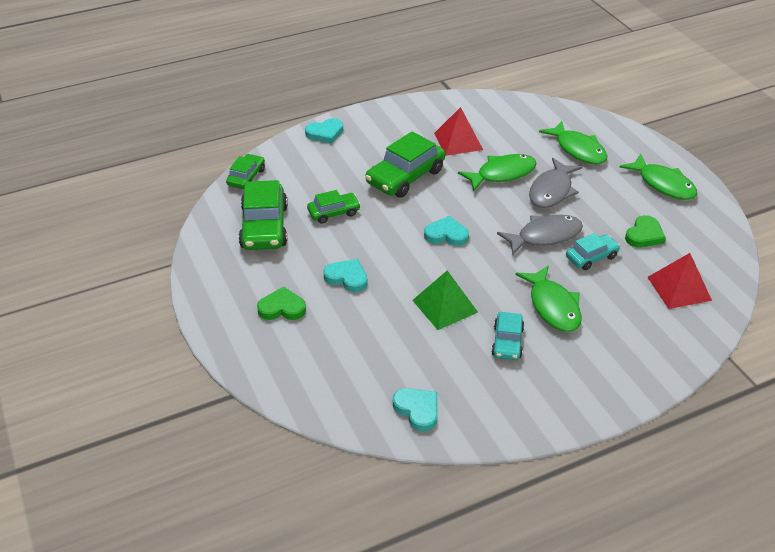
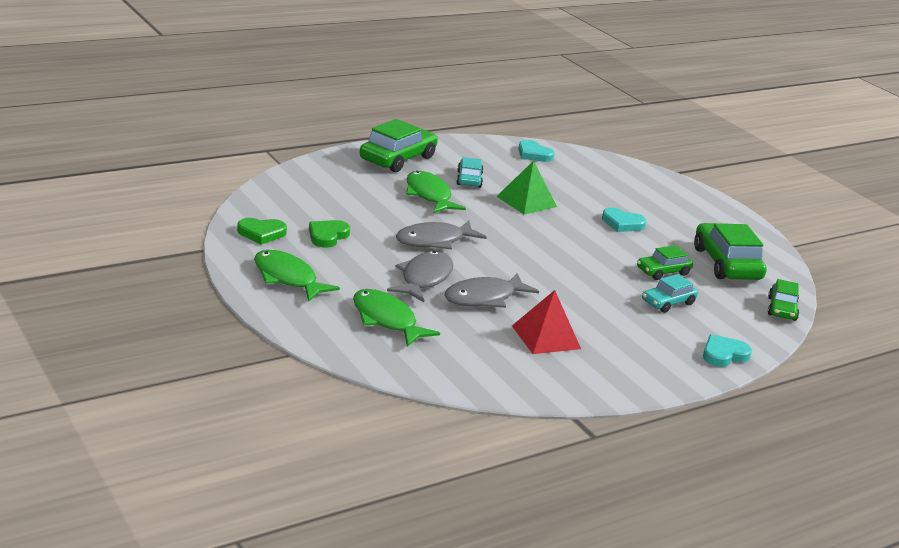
camera: 170 degrees right, 15 degrees down
green heart [257,287,306,320] -> green heart moved to [237,218,287,245]
green car [365,131,445,198] -> green car moved to [360,119,438,172]
turquoise heart [424,216,469,246] -> none
green fish [458,154,537,191] -> grey fish [444,273,539,308]
turquoise car [566,233,620,270] -> turquoise car moved to [642,274,698,313]
red pyramid [648,253,712,309] -> none

